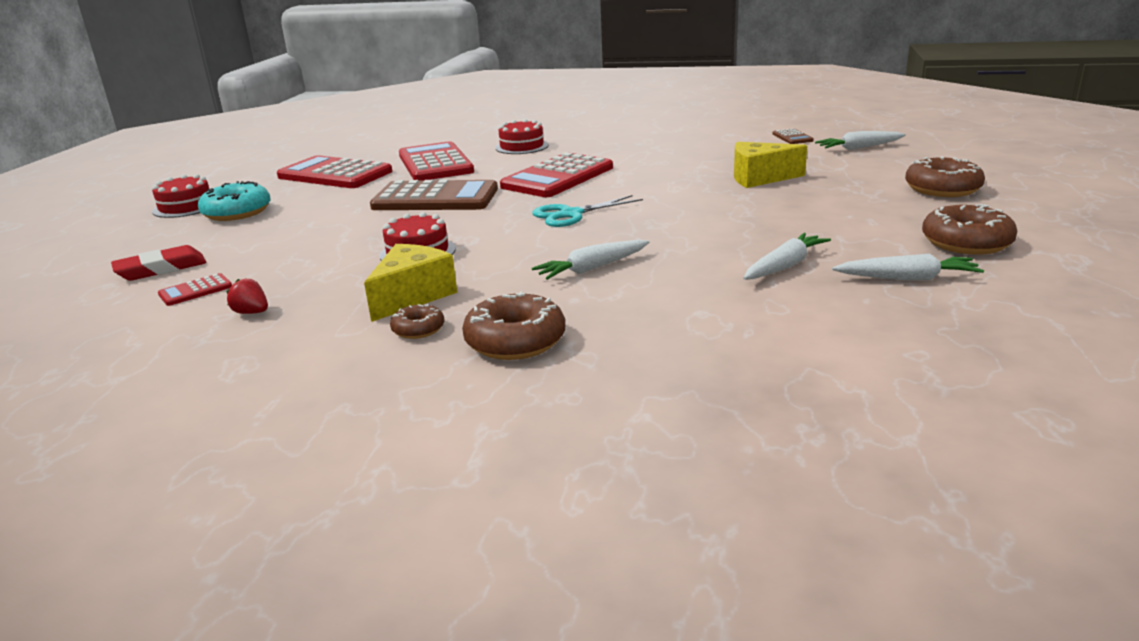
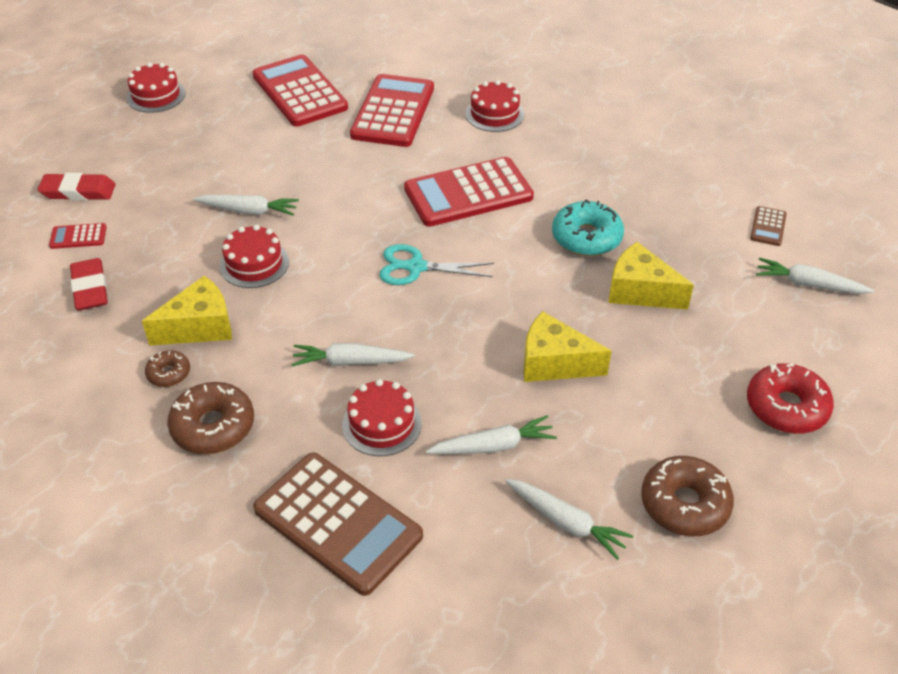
camera: 30 degrees right, 20 degrees up
turquoise donut [198,181,271,221] -> turquoise donut moved to [552,199,624,256]
red strawberry [227,279,268,314] -> red eraser [70,258,108,310]
brown calculator [370,179,498,210] -> brown calculator moved to [253,452,423,596]
brown donut [905,156,985,197] -> red donut [747,363,834,434]
none -> white carrot [193,194,299,216]
none -> red cake [342,379,422,456]
none -> yellow cheese [523,311,612,382]

